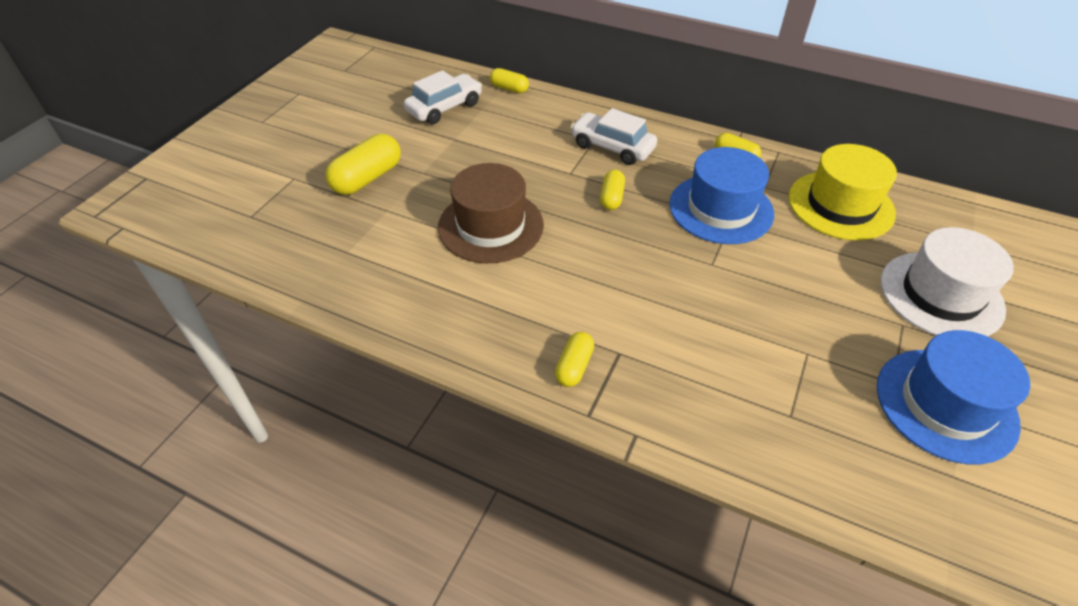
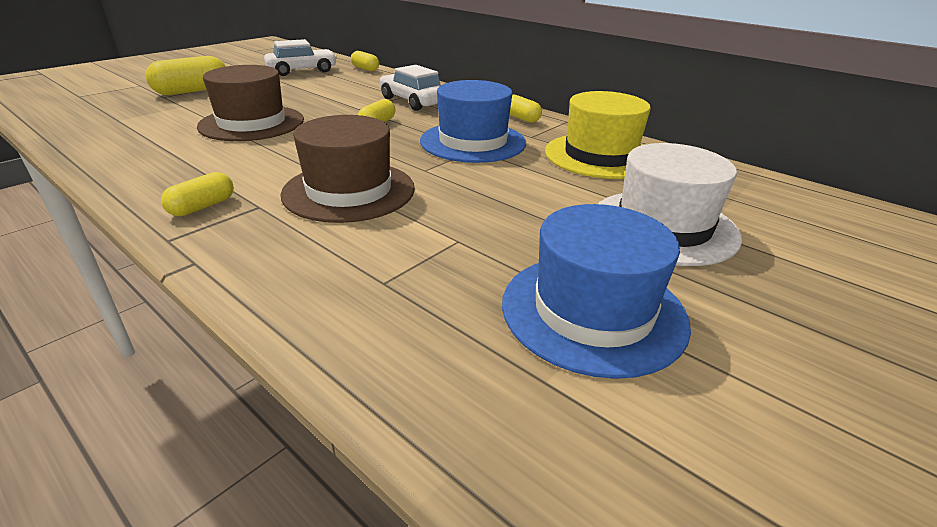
camera: 15 degrees right, 15 degrees down
none -> brown hat [281,115,415,223]

